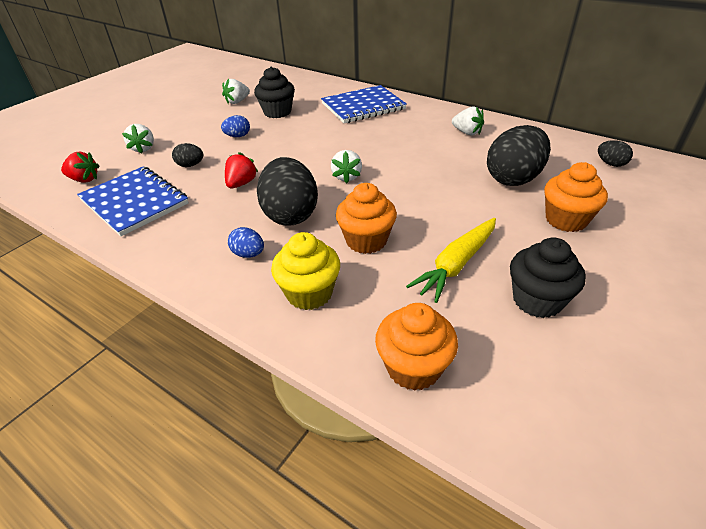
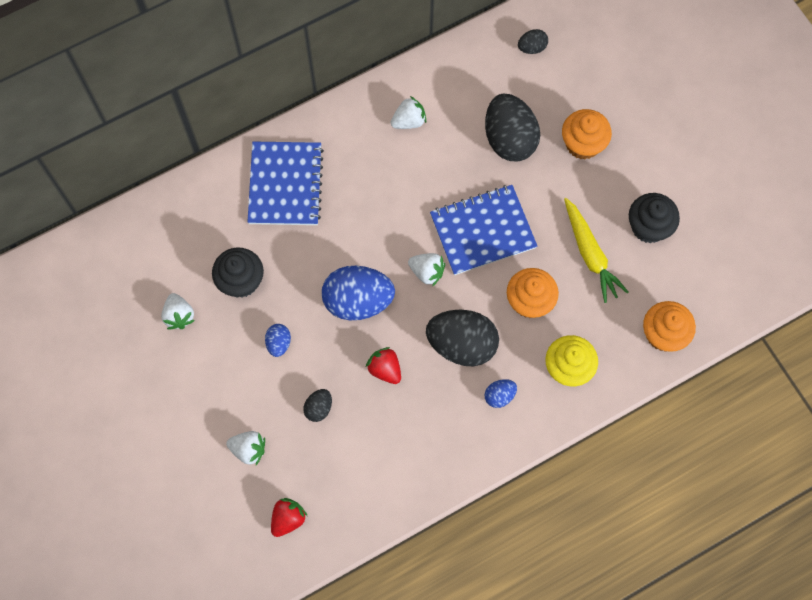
camera: 65 degrees left, 30 degrees up
blue notebook [77,166,189,236] -> blue notebook moved to [430,185,537,275]
none -> blue egg [322,266,395,320]

